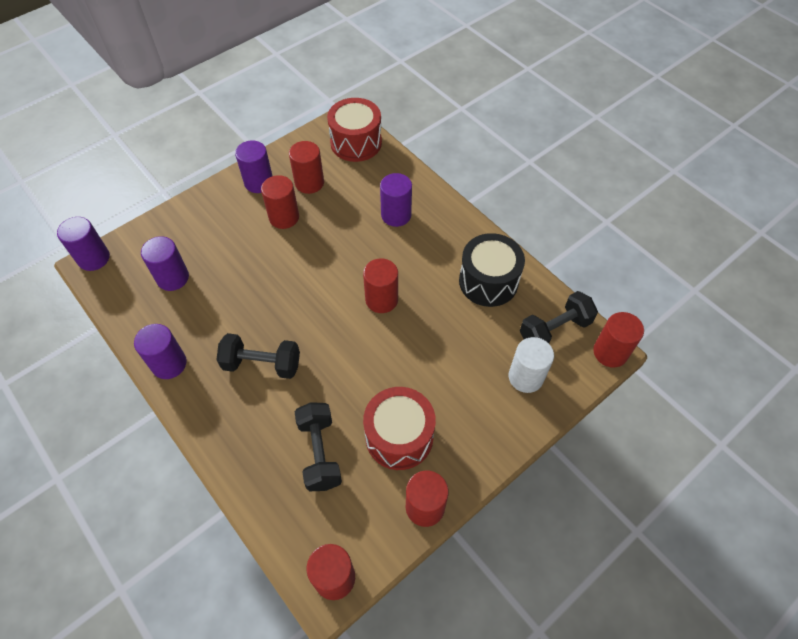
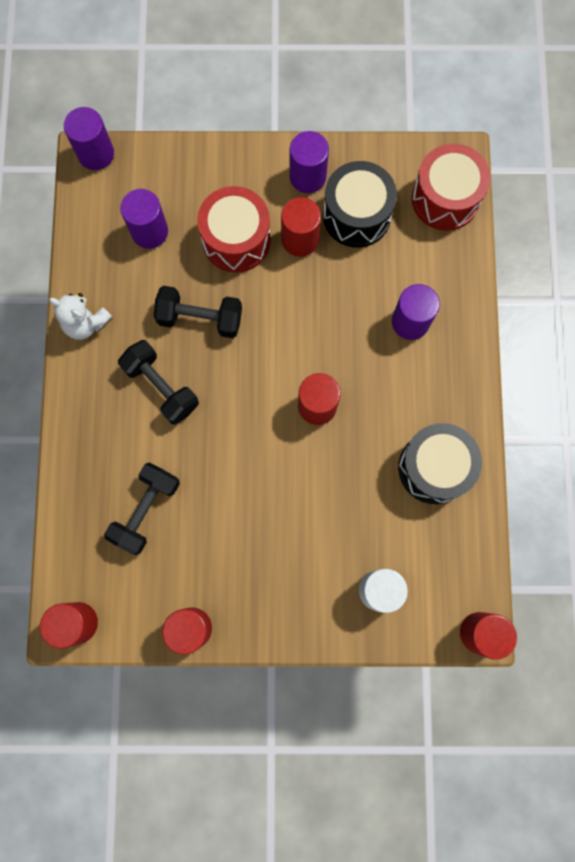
camera: 40 degrees right, 20 degrees up
purple cylinder [134,324,187,379] -> white teddy bear [49,293,112,340]
red cylinder [289,141,324,194] -> black drum [323,161,397,248]
red drum [363,387,436,470] -> red drum moved to [197,186,271,273]
black dumbbell [520,291,598,343] -> black dumbbell moved to [153,286,242,338]

